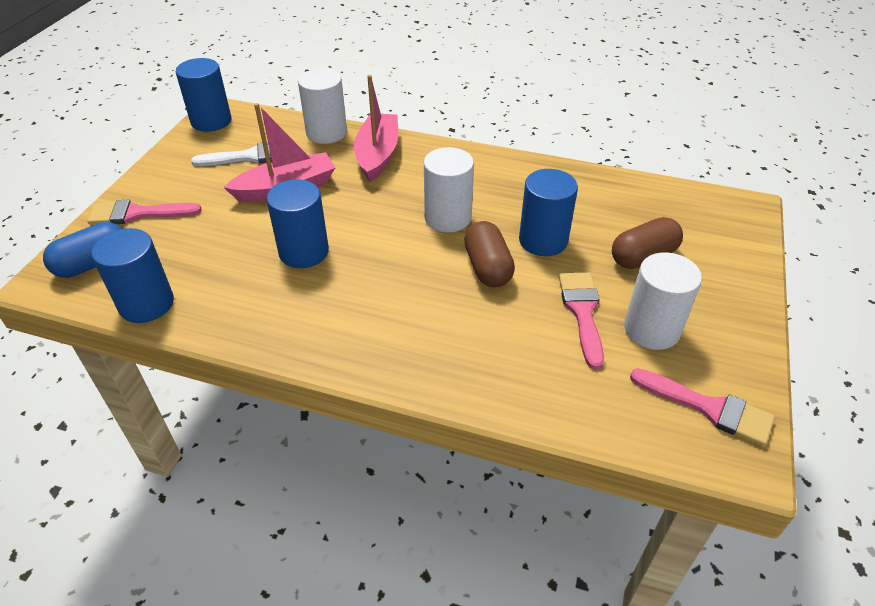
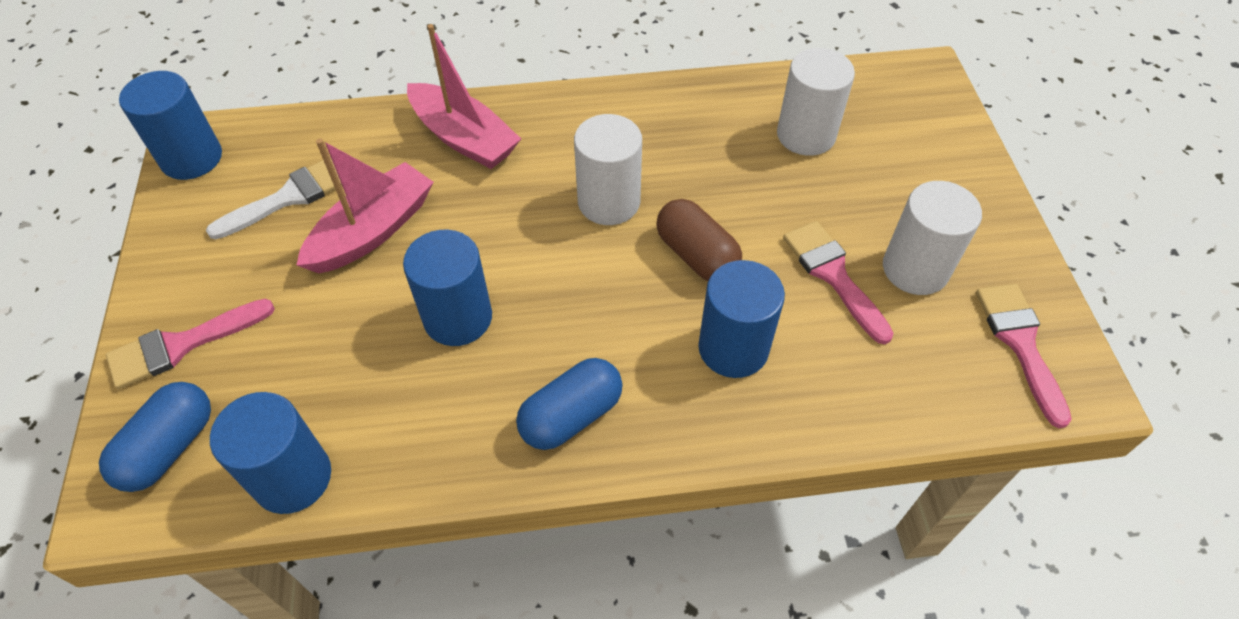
camera: 25 degrees left, 10 degrees up
white cylinder [298,69,347,144] -> white cylinder moved to [777,48,855,156]
pink boat [354,75,398,182] -> pink boat turned 150 degrees clockwise [407,24,521,169]
blue cylinder [519,169,578,256] -> blue cylinder moved to [698,260,785,378]
brown capsule [612,217,683,269] -> none
pink brush [630,368,775,446] -> pink brush turned 105 degrees counterclockwise [976,284,1072,428]
none -> blue capsule [516,358,623,450]

